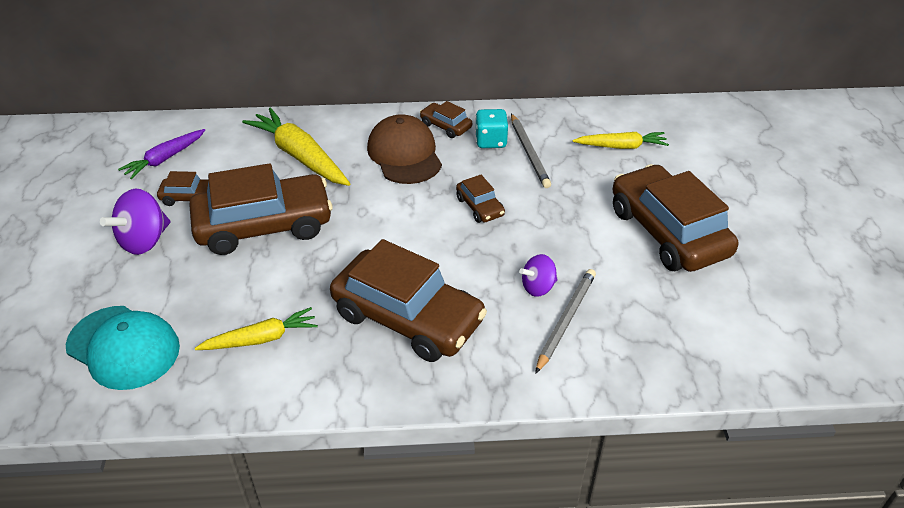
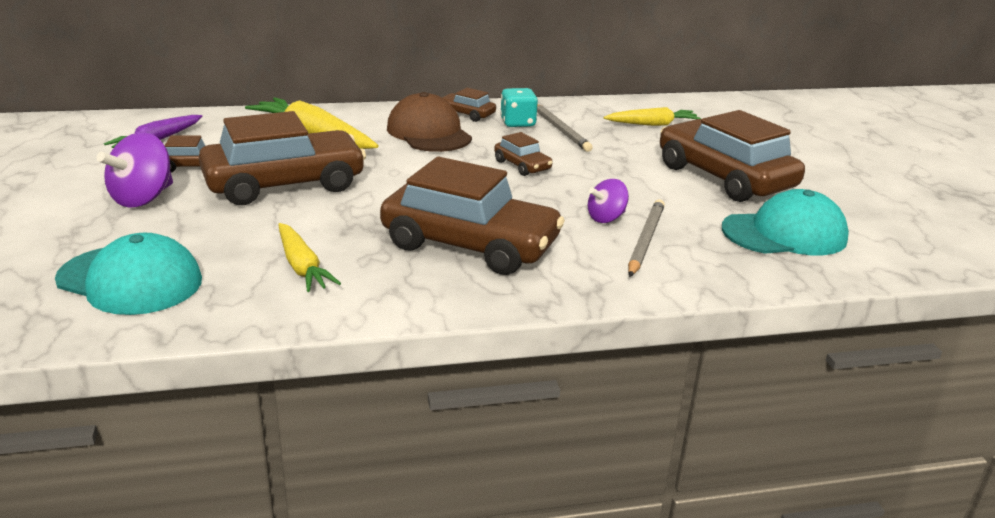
camera: 10 degrees left, 15 degrees down
yellow carrot [195,307,318,350] -> yellow carrot turned 90 degrees clockwise [278,223,341,292]
none -> turquoise cap [722,189,849,255]

